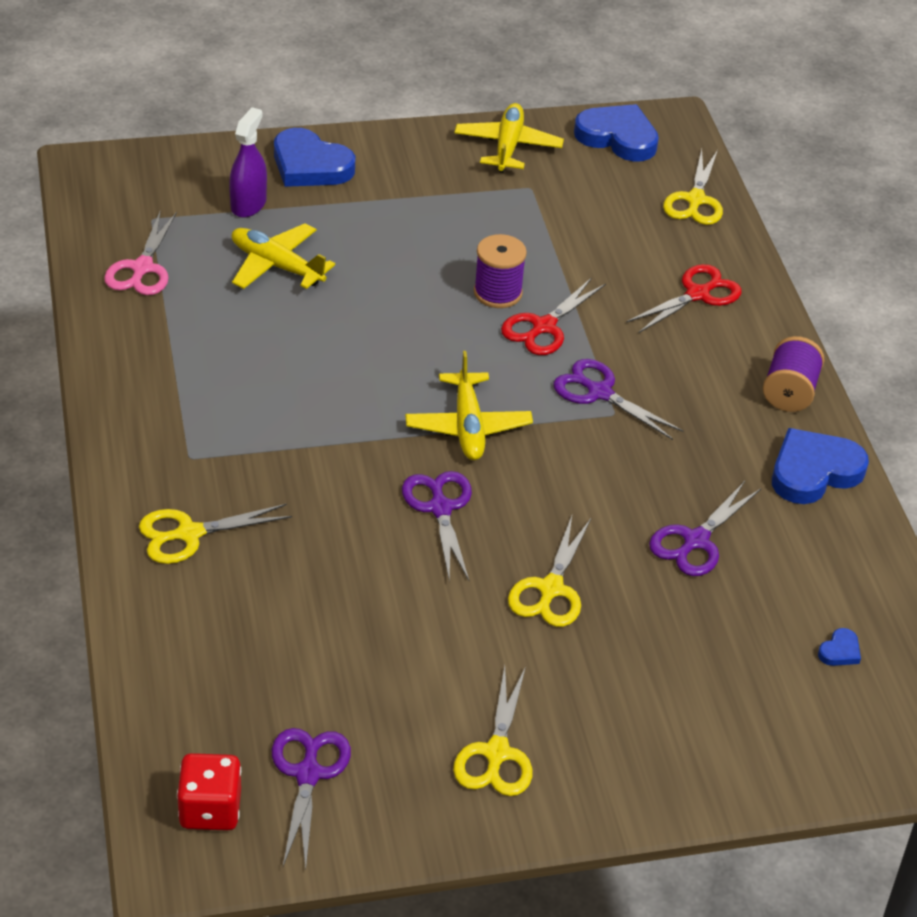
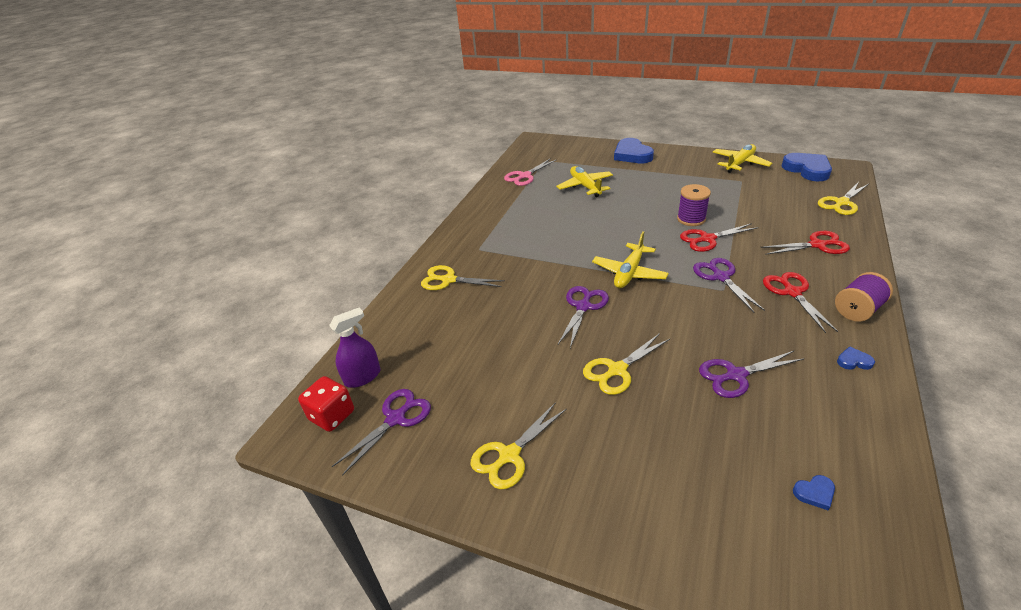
camera: 40 degrees right, 5 degrees down
purple spray bottle [229,107,267,218] -> purple spray bottle moved to [329,308,380,388]
blue heart [772,428,869,504] -> blue heart [837,346,875,370], size x0.43
none -> red scissors [763,272,838,333]

